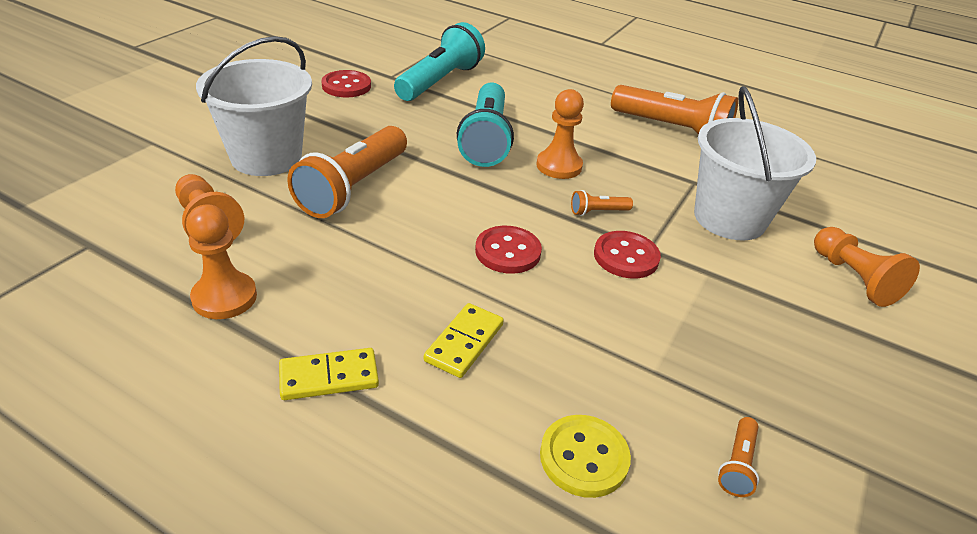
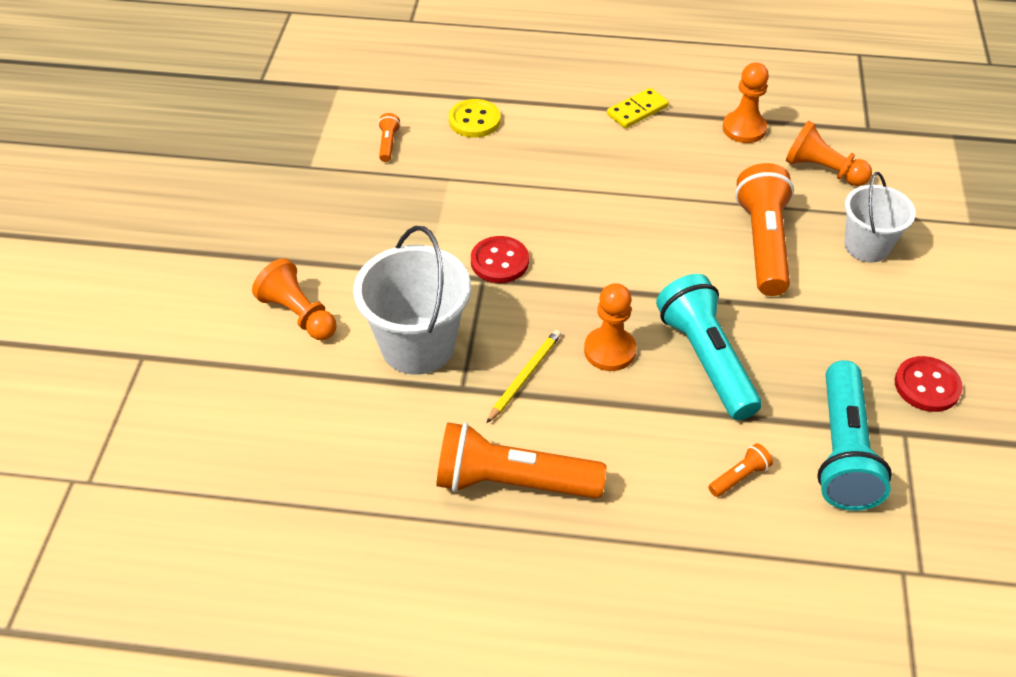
camera: 160 degrees right, 10 degrees up
white bucket [196,36,312,176] -> white bucket [844,172,916,262], size x0.65
yellow domino [424,303,504,378] -> none
red button [475,226,542,274] -> none
orange flashlight [571,190,633,216] -> orange flashlight moved to [708,443,773,497]
none -> yellow pencil [486,330,561,423]

